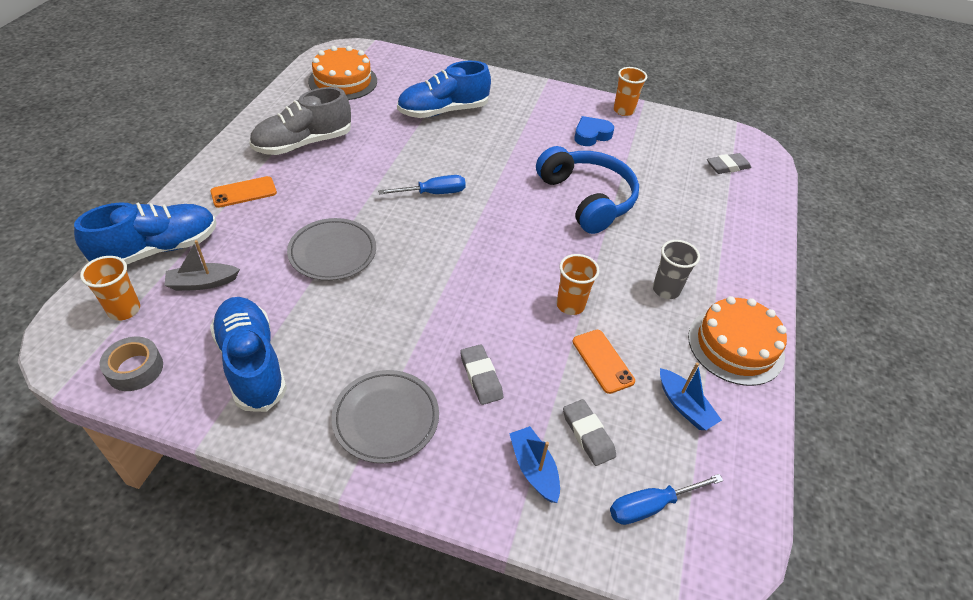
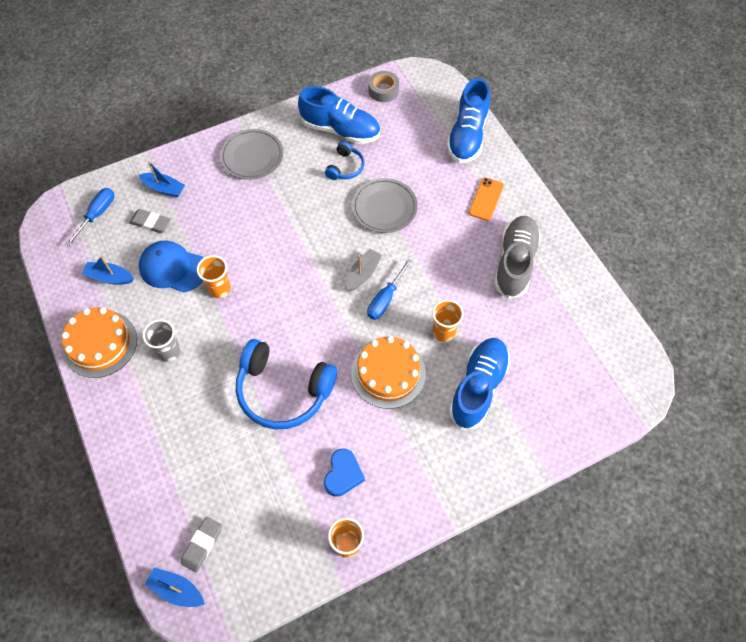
camera: 140 degrees right, 15 degrees up
orange cup [80,256,140,321] -> orange cup moved to [432,299,464,342]
grey boat [164,240,240,291] -> grey boat moved to [346,249,382,291]
orange cake [308,46,377,100] -> orange cake moved to [351,336,426,409]
grey eraser [460,344,503,405] -> none
orange phone [573,330,635,394] -> blue cap [139,240,203,293]
none -> blue boat [145,567,205,607]
none -> blue headphones [325,142,365,180]

